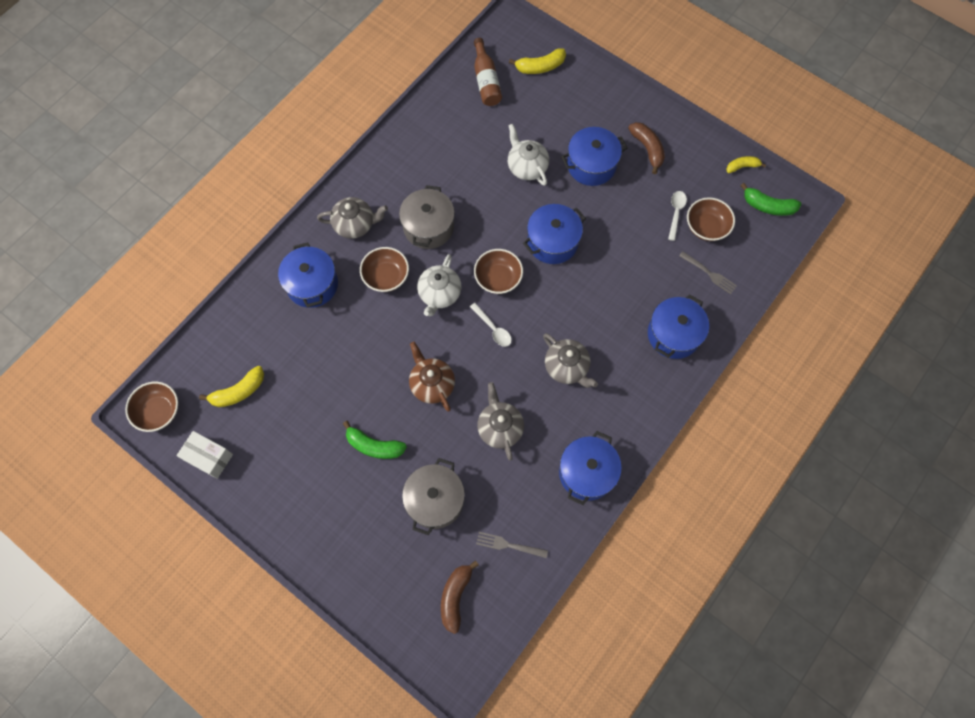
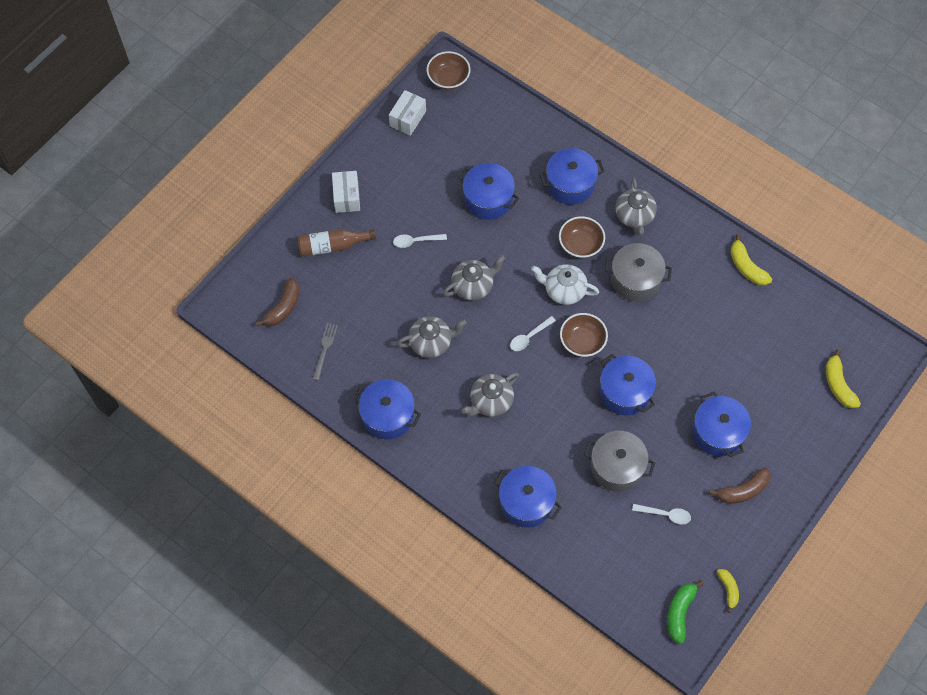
camera: 90 degrees right, 5 degrees down
yellow banana [199,366,264,407] -> yellow banana moved to [730,234,772,285]
green banana [343,421,407,459] -> white spoon [393,234,447,248]
grey pot [402,458,465,535] -> grey pot moved to [584,431,655,492]
brown teapot [409,342,455,411] -> grey teapot [443,255,505,300]
brown banana [441,560,479,634] -> brown banana turned 105 degrees clockwise [256,278,300,326]
brown bottle [474,38,502,106] -> brown bottle moved to [297,229,376,257]
white teapot [508,124,549,186] -> none
grey fork [679,251,737,294] -> none
brown bowl [687,197,735,241] -> none
none -> white box [332,171,360,213]
none -> blue pot [458,163,519,220]

